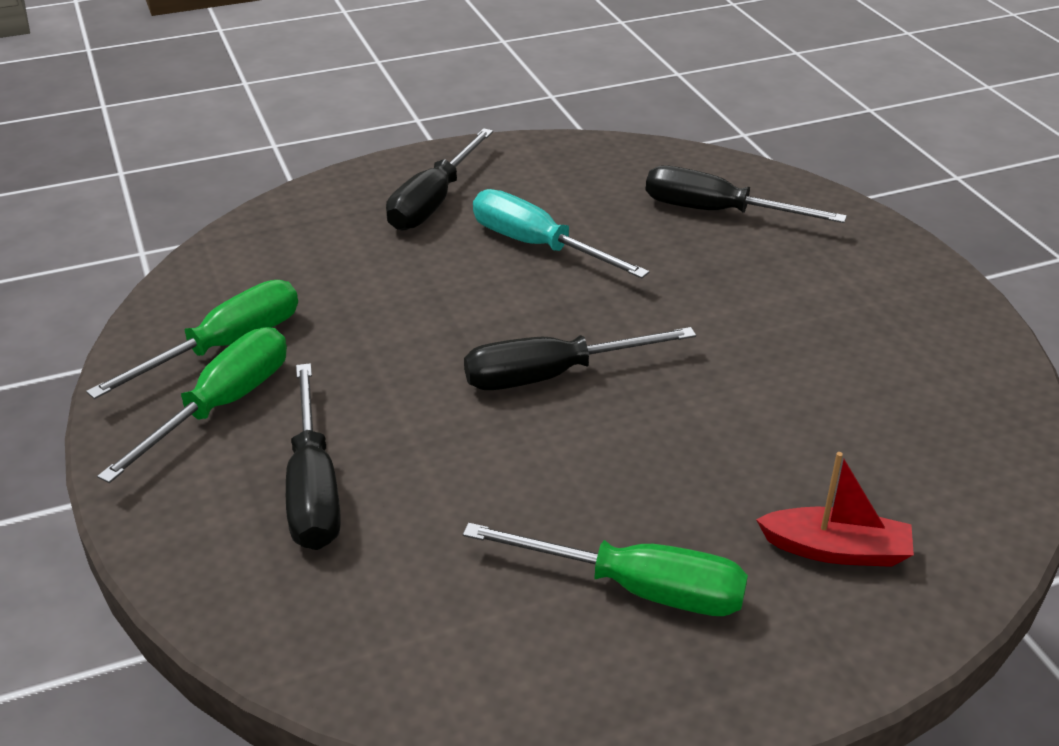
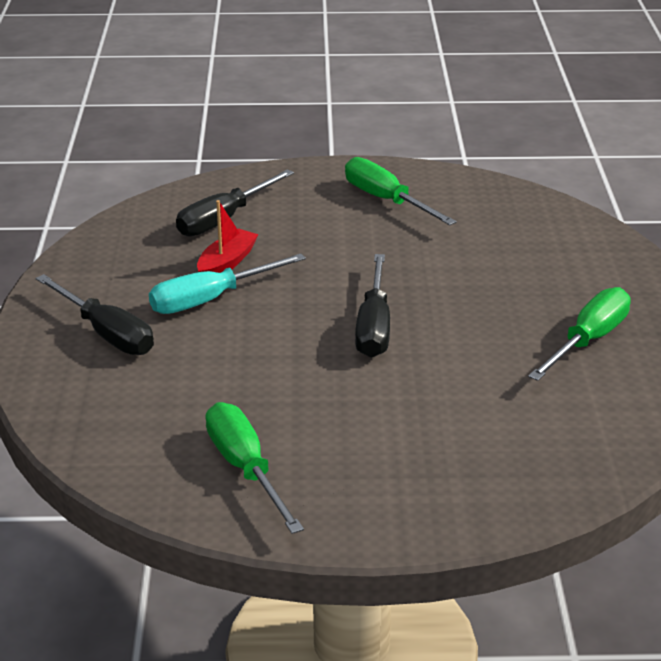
camera: 70 degrees left, 5 degrees down
green screwdriver [97,327,287,483] -> green screwdriver moved to [345,157,457,225]
black screwdriver [286,363,341,550] -> none
red boat [756,452,914,567] -> red boat moved to [197,200,259,273]

